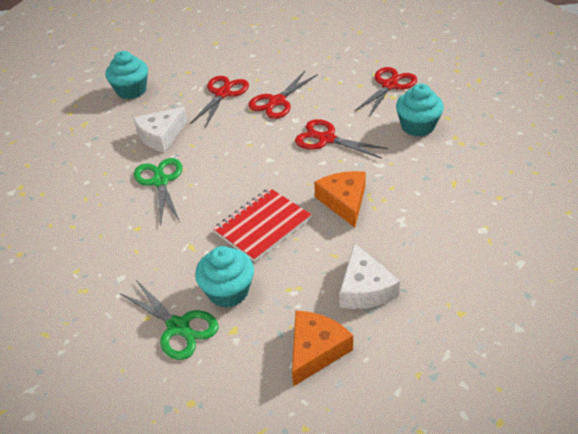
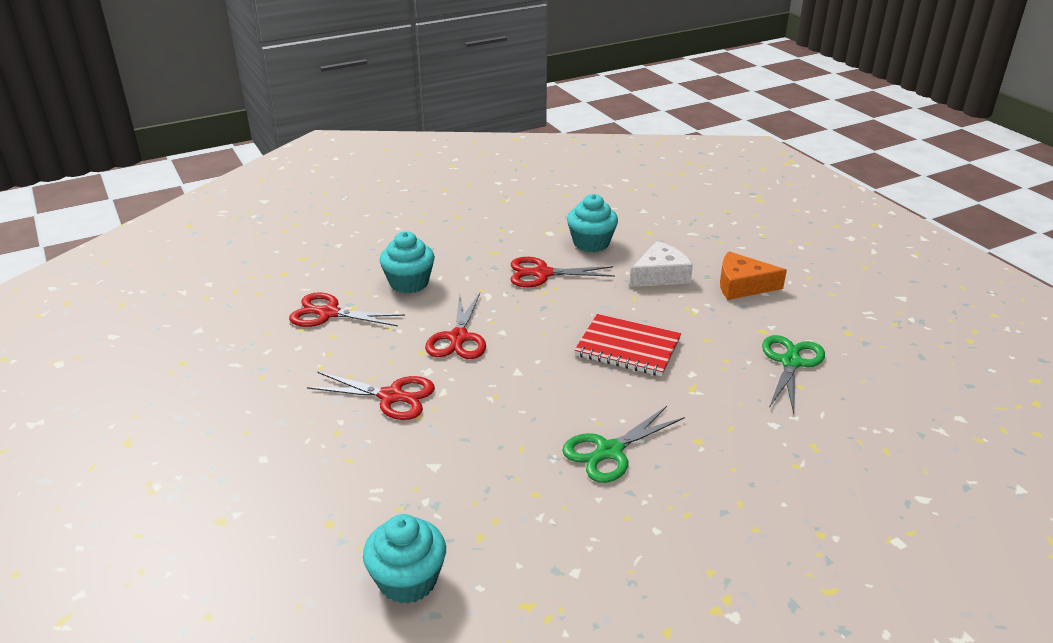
camera: 115 degrees left, 10 degrees down
white cheese [134,107,187,153] -> none
red scissors [190,76,249,128] -> red scissors moved to [511,257,615,287]
turquoise cupcake [195,246,254,308] -> turquoise cupcake moved to [567,194,618,252]
orange cheese [314,171,366,228] -> none

